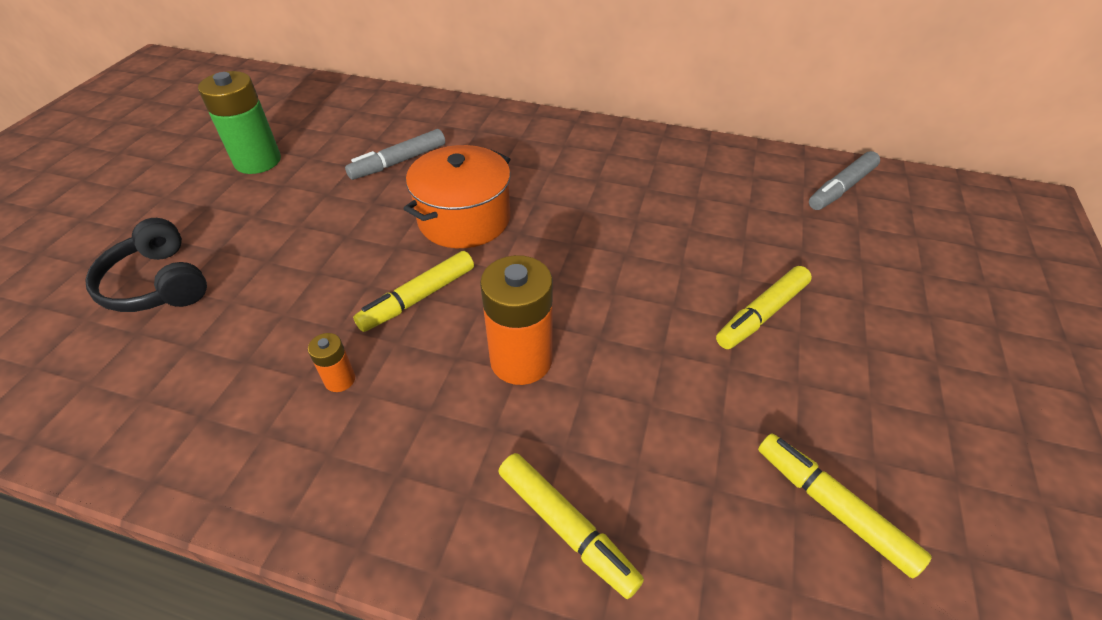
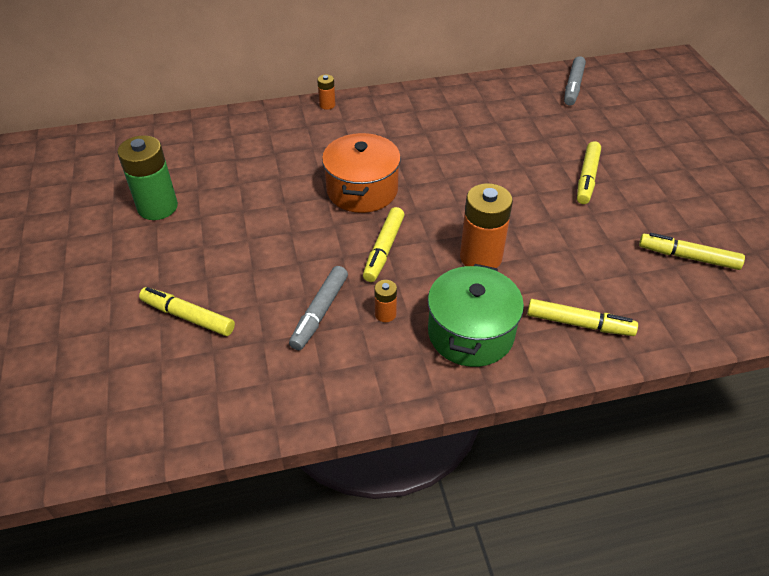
camera: 30 degrees left, 0 degrees up
black headphones [86,218,207,312] -> yellow marker [139,287,235,336]
grey marker [345,129,445,180] -> grey marker moved to [289,266,348,350]
none -> orange battery [317,74,336,110]
none -> green pot [428,264,524,367]

